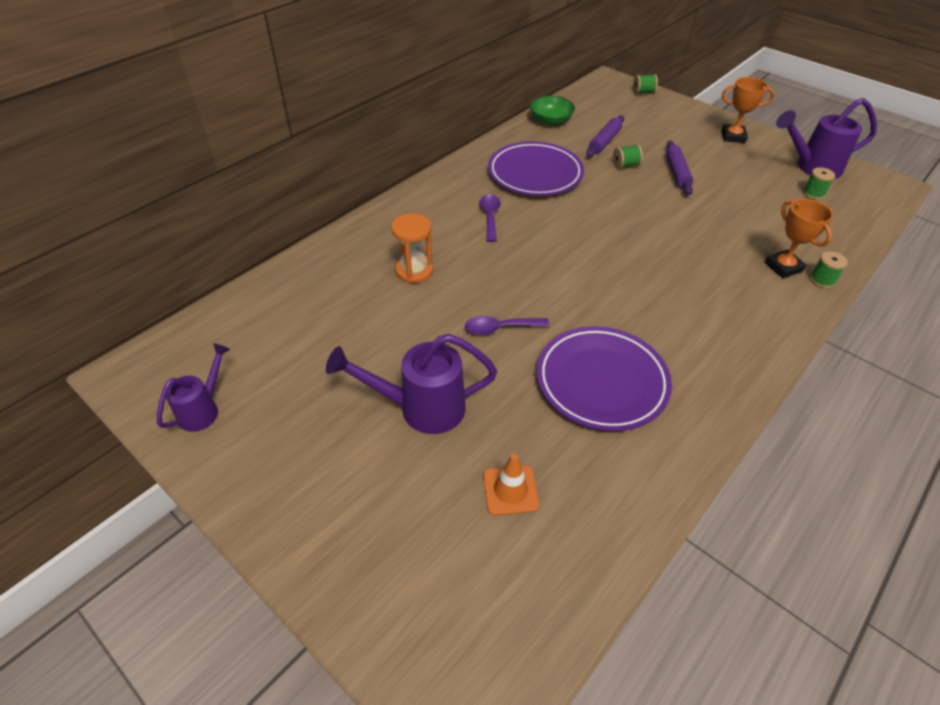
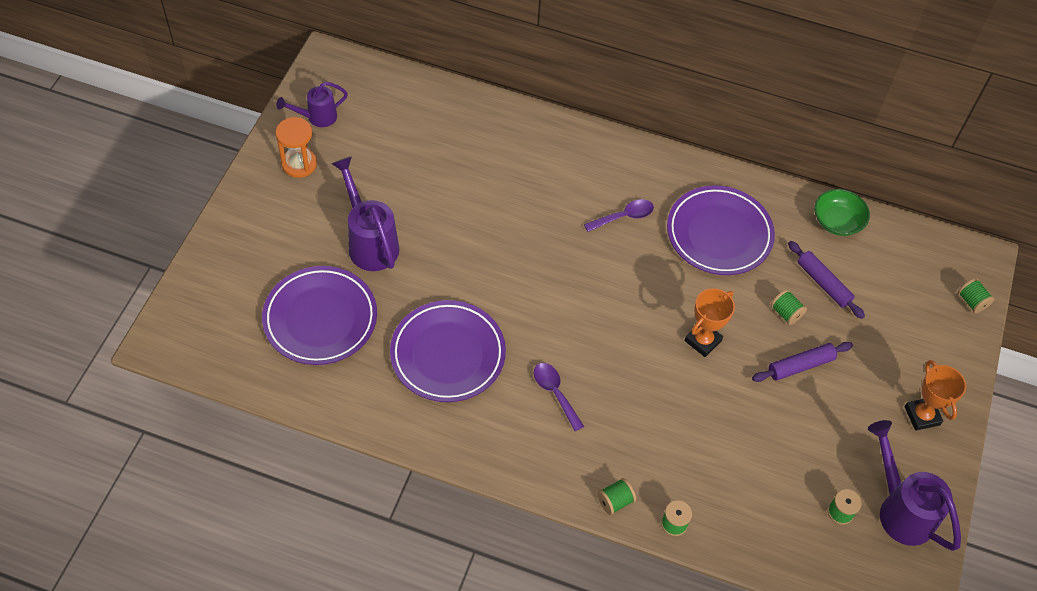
camera: 65 degrees right, 10 degrees up
purple watering can [157,344,230,432] -> purple watering can turned 150 degrees clockwise [276,82,348,127]
orange hourglass [391,213,433,283] -> orange hourglass moved to [275,117,317,178]
purple spoon [465,316,549,335] -> purple spoon moved to [534,363,584,431]
orange traffic cone [483,454,539,515] -> purple plate [262,266,377,365]
purple rolling pin [586,115,624,157] -> purple rolling pin turned 45 degrees clockwise [788,241,865,319]
orange trophy [765,199,833,279] -> orange trophy moved to [685,288,735,357]
none -> green spool [597,478,636,515]

